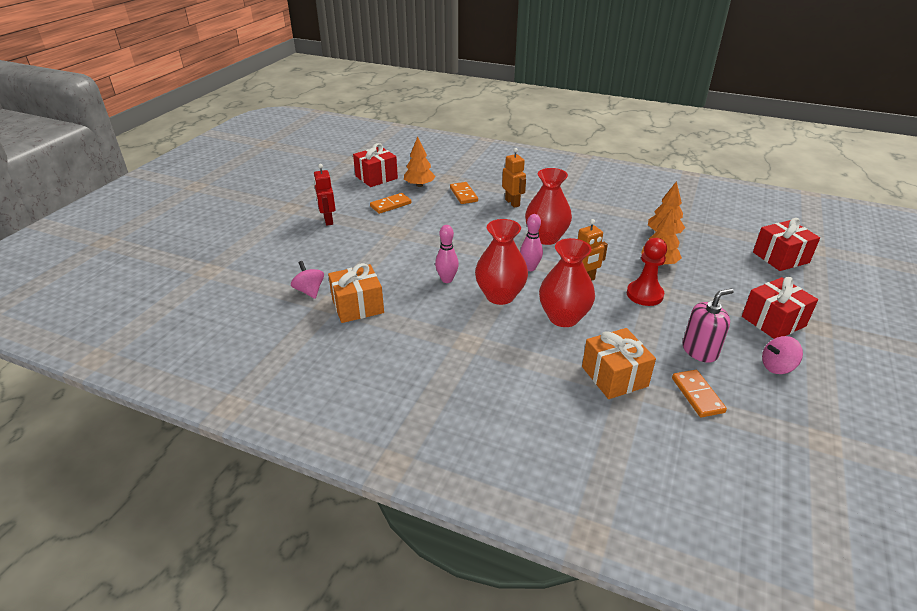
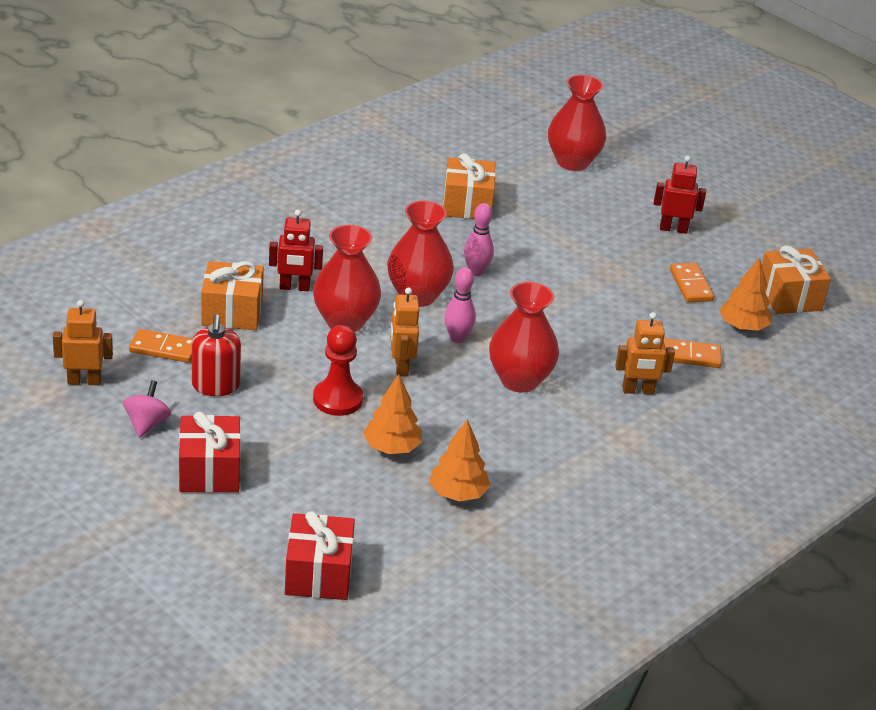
camera: 110 degrees right, 0 degrees up
pink spinning top [291,261,324,299] -> none
red gift [353,143,398,187] -> orange gift [762,245,831,314]
pink soap dispenser [683,289,734,363] -> red soap dispenser [192,314,241,396]
none -> orange robot [53,300,113,385]
none -> red robot [269,210,323,291]
none -> red vase [548,75,606,171]

